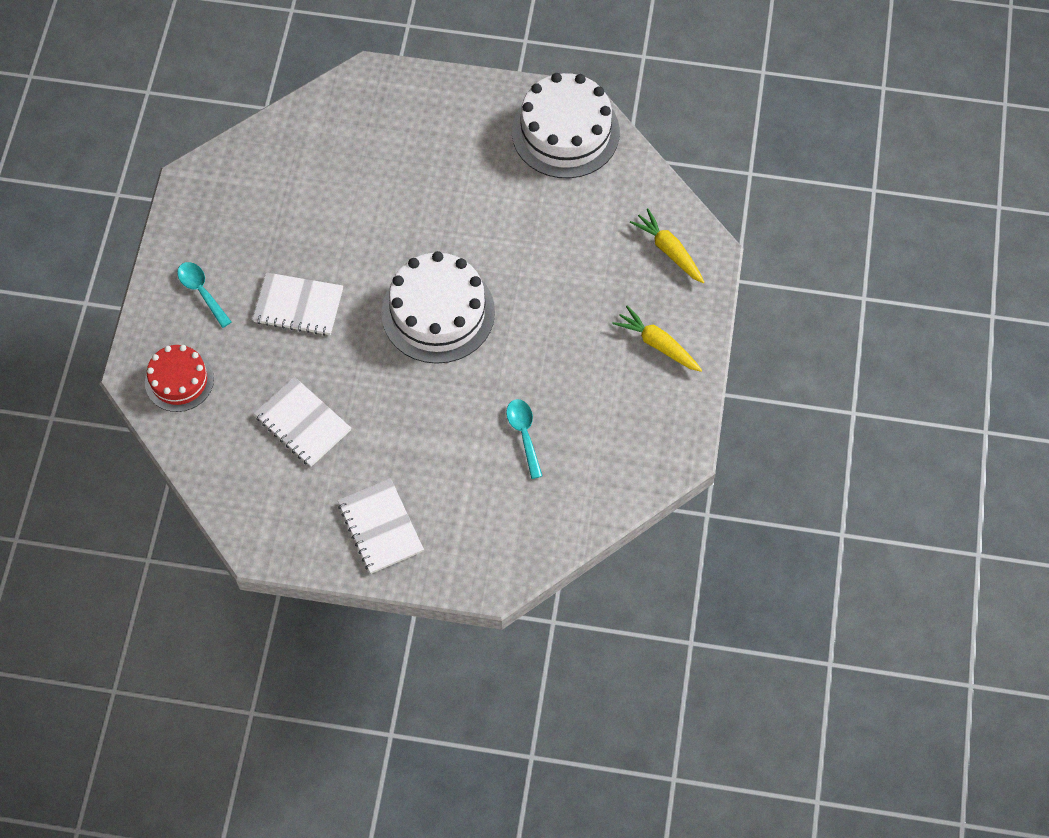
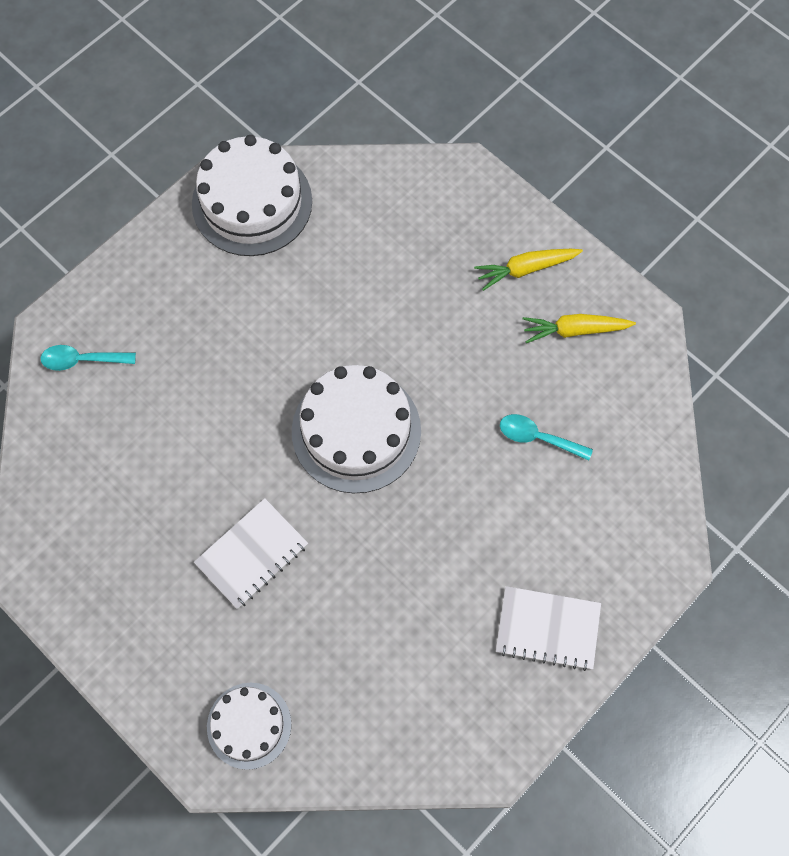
camera: 55 degrees left, 5 degrees up
red cake [145,345,214,412] -> white cake [207,683,292,770]
turquoise spoon [177,262,231,328] -> turquoise spoon moved to [40,345,136,371]
white notebook [254,377,351,467] -> none
yellow carrot [630,208,704,283] -> yellow carrot moved to [523,314,636,343]

